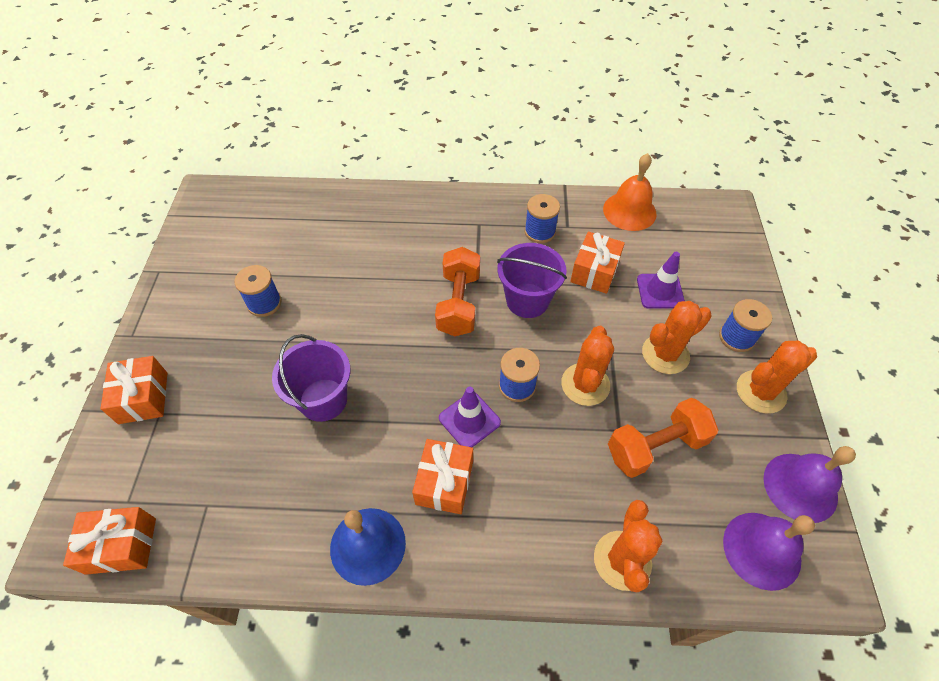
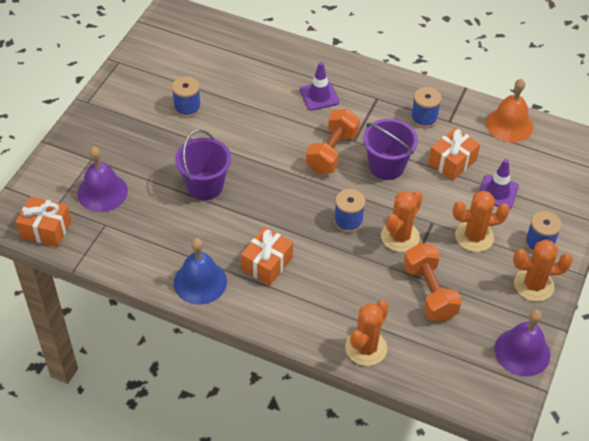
camera: 20 degrees right, 5 degrees down
orange gift [100,356,167,424] -> none
purple traffic cone [439,386,501,447] -> purple traffic cone moved to [300,62,339,111]
orange dumbbell [608,398,718,478] -> orange dumbbell turned 75 degrees clockwise [404,243,462,322]
purple bell [723,513,815,591] -> purple bell moved to [77,147,128,212]

